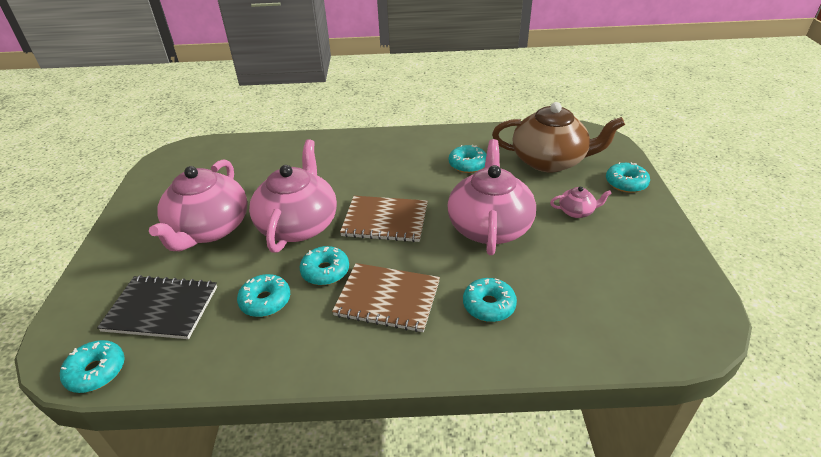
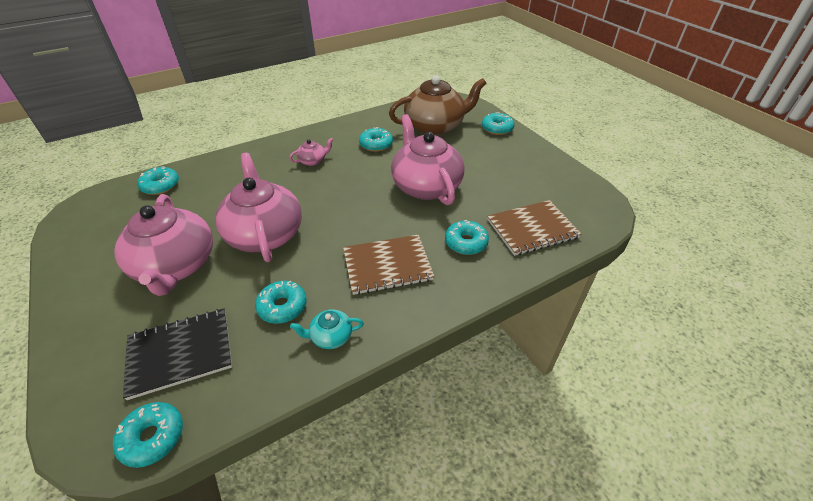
camera: 30 degrees left, 5 degrees up
turquoise donut [300,246,349,285] -> turquoise donut moved to [137,166,179,195]
brown notebook [340,196,428,242] -> brown notebook moved to [487,200,581,256]
pink teapot [550,186,612,218] -> pink teapot moved to [289,138,333,166]
none -> turquoise teapot [290,309,364,349]

